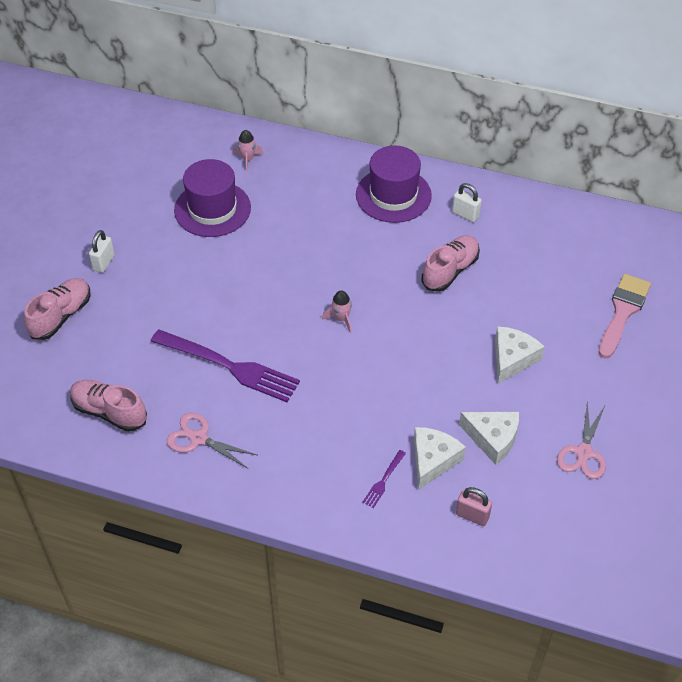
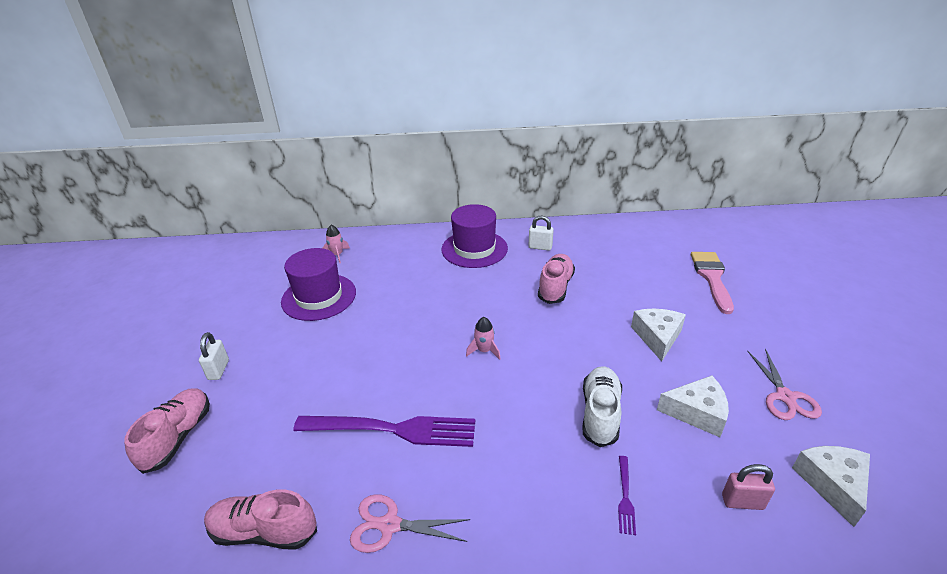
camera: 20 degrees left, 15 degrees down
white cheese [414,427,466,490] -> white cheese moved to [792,446,870,527]
none -> white shoe [583,366,622,447]

